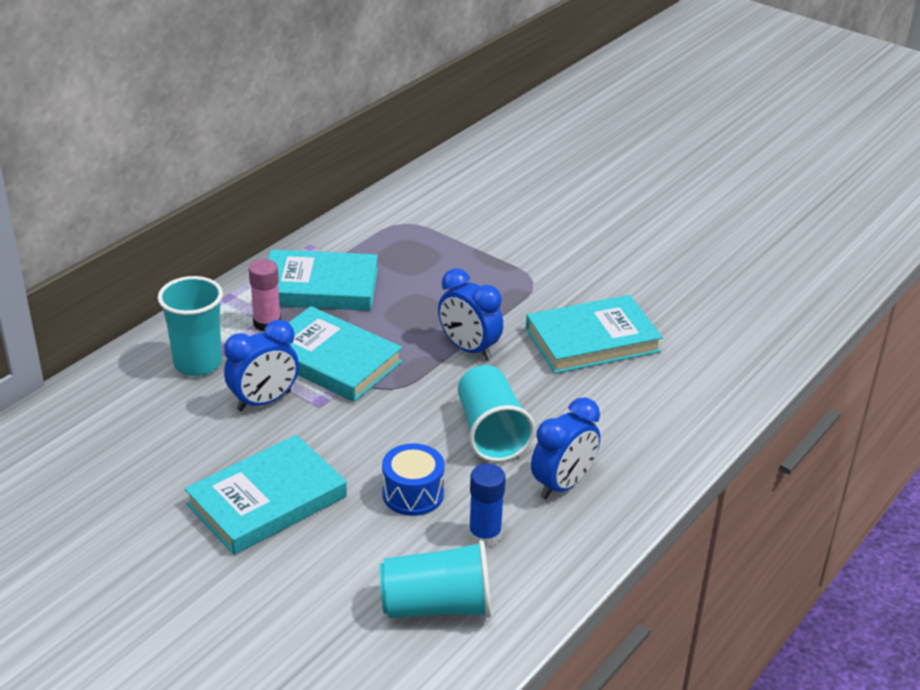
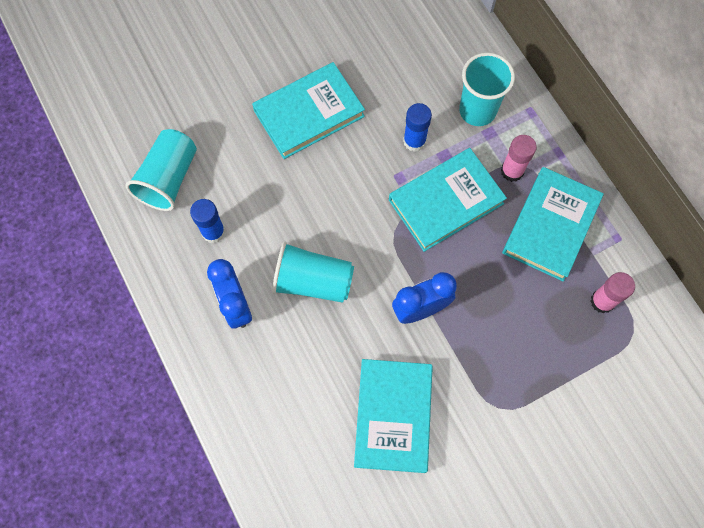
camera: 115 degrees right, 35 degrees up
turquoise book [184,435,347,555] -> turquoise book turned 75 degrees clockwise [252,62,365,159]
blue clock [224,320,299,411] -> blue glue stick [403,103,432,152]
blue drum [382,443,445,516] -> none
none -> pink glue stick [590,272,635,314]

